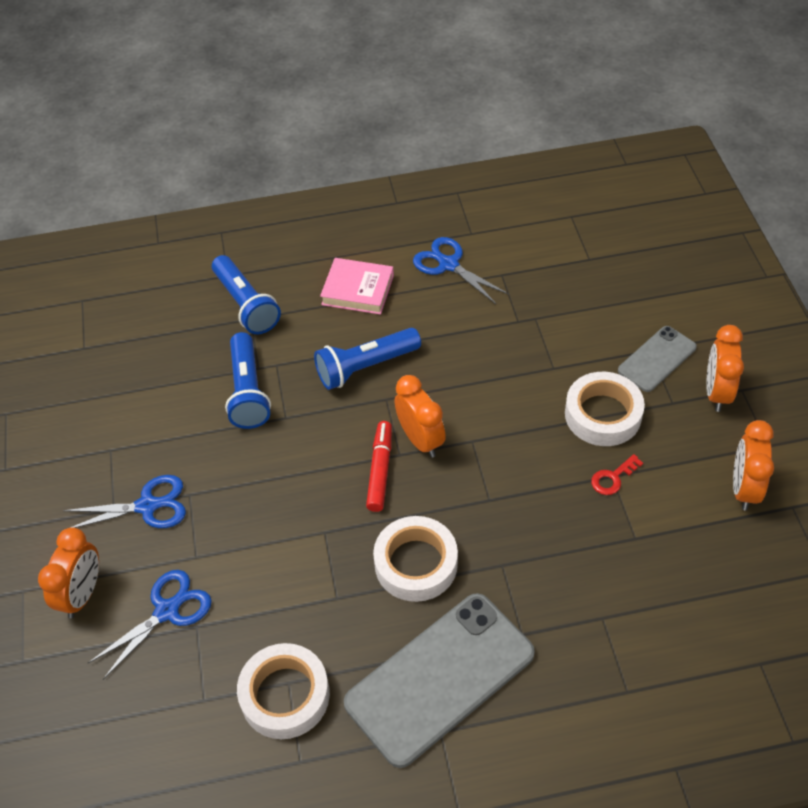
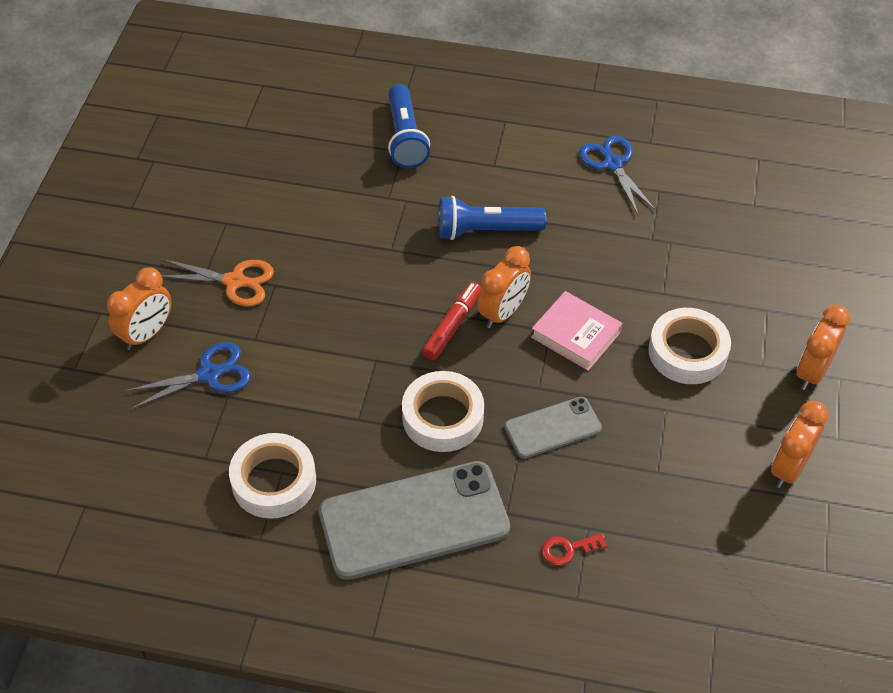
camera: 20 degrees right, 0 degrees up
blue scissors [63,475,186,528] -> orange scissors [161,259,274,307]
blue flashlight [225,332,271,429] -> none
pink book [320,258,394,315] -> pink book moved to [531,291,622,371]
orange clock [395,375,446,458] -> orange clock turned 45 degrees clockwise [477,246,531,328]
red key [591,454,643,495] -> red key moved to [542,533,607,566]
grey phone [618,326,697,392] -> grey phone moved to [504,397,602,459]

